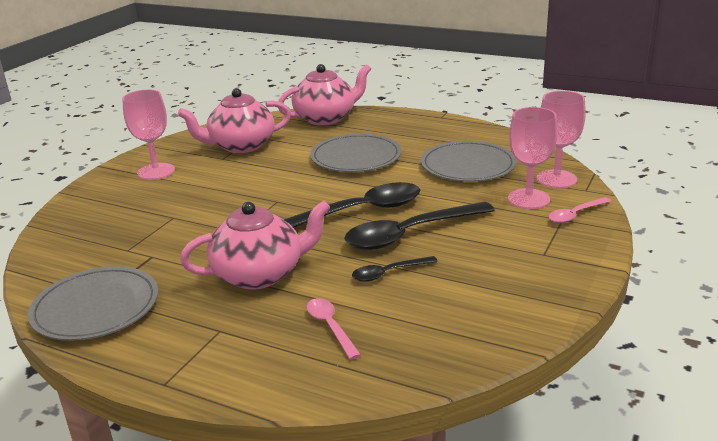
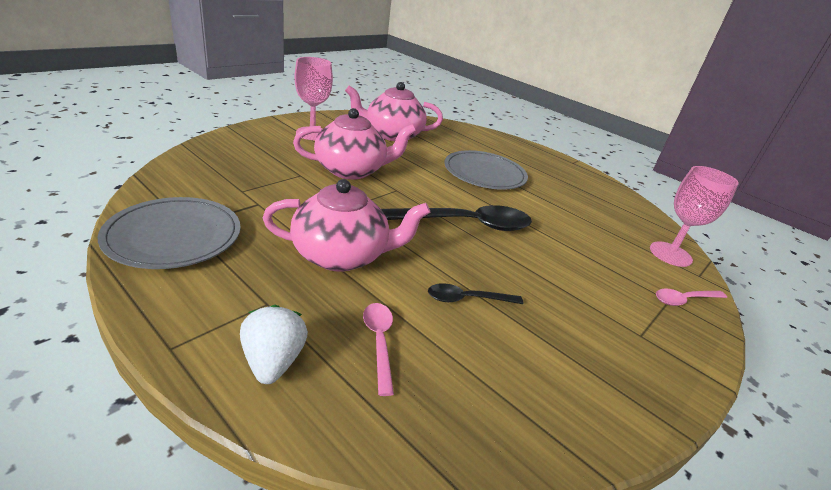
camera: 10 degrees right, 5 degrees up
pink teapot [278,64,371,125] -> pink teapot moved to [293,108,416,180]
black spoon [344,202,495,250] -> none
grey plate [421,141,517,182] -> none
pink goblet [508,107,558,209] -> none
none -> white strawberry [240,305,308,384]

